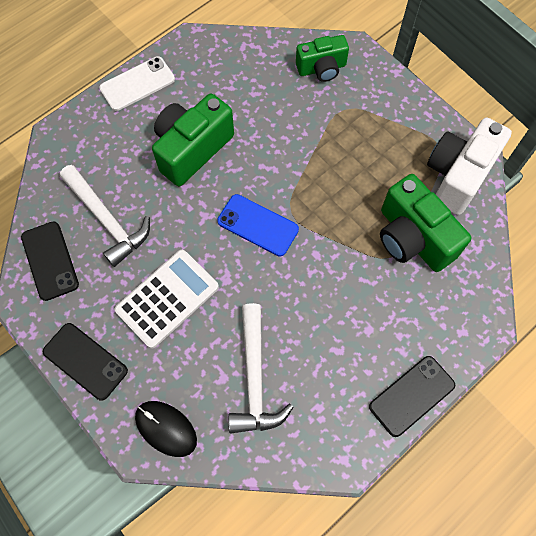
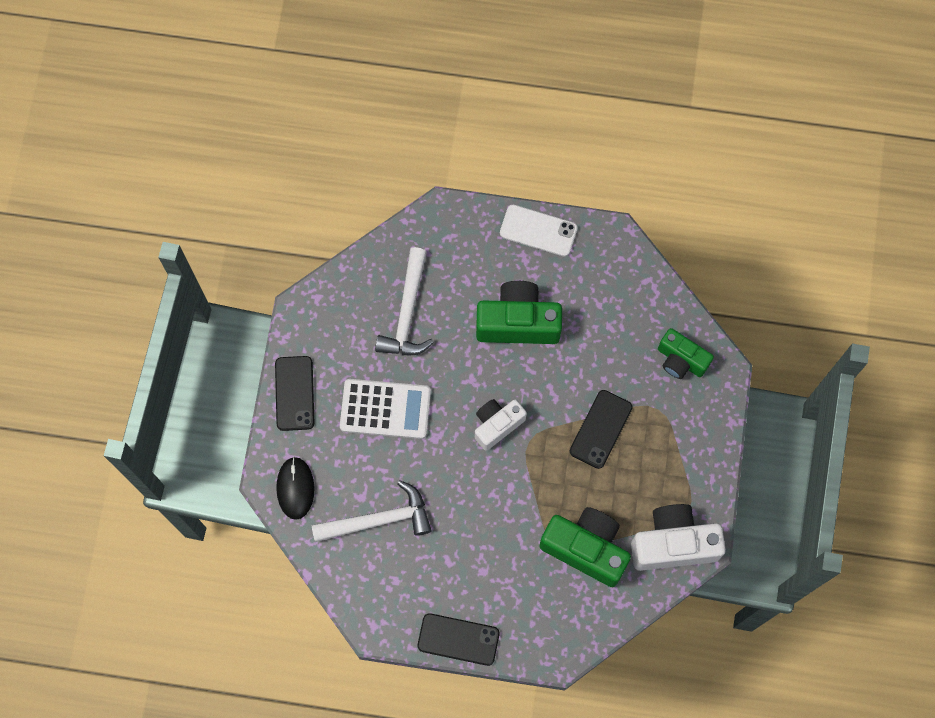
camera: 50 degrees right, 5 degrees up
black phone [21,221,79,301] -> black phone moved to [570,390,633,469]
blue phone [217,194,299,256] -> white camera [475,399,527,451]
white hammer [228,303,294,434] -> white hammer turned 150 degrees counterclockwise [312,480,432,542]
green camera [380,174,471,272] -> green camera turned 105 degrees clockwise [539,507,631,587]

